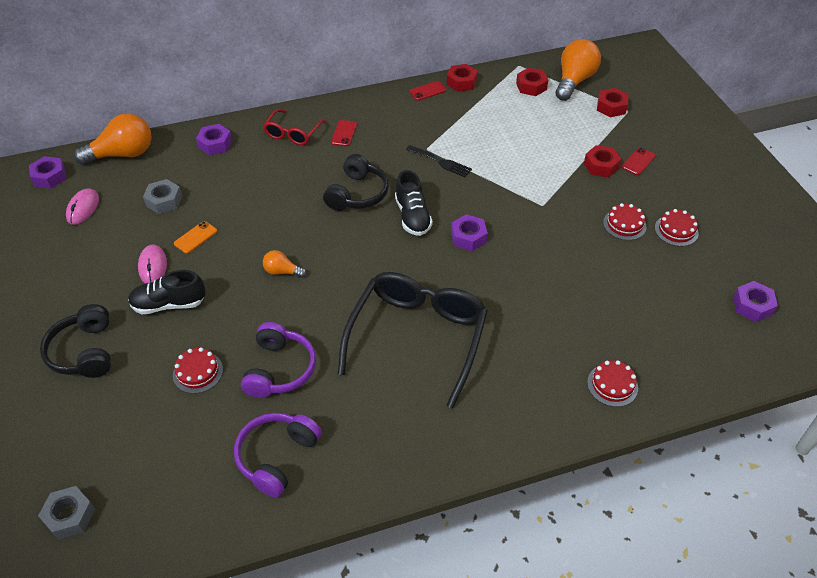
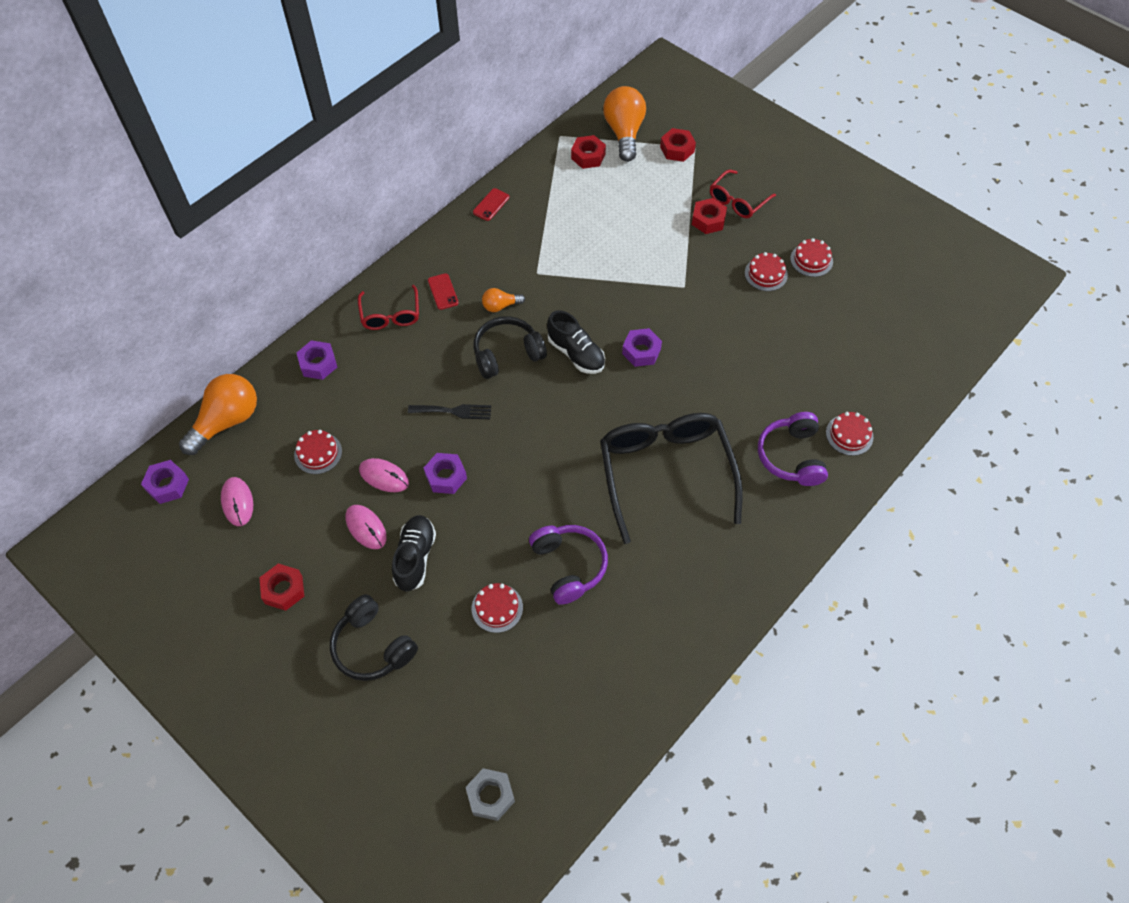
camera: 30 degrees left, 10 degrees up
black shoe [128,270,206,314] -> black shoe turned 135 degrees clockwise [392,515,436,592]
grey nut [143,179,182,214] -> red cake [294,430,342,474]
orange phone [174,221,217,254] -> pink mouse [359,458,409,492]
purple headphones [234,413,322,498] -> purple headphones moved to [758,412,828,486]
orange light bulb [263,250,307,278] -> orange light bulb moved to [482,288,525,312]
black headphones [323,154,389,211] -> black headphones turned 105 degrees counterclockwise [473,316,547,379]
black fork [406,145,472,177] -> black fork moved to [408,404,491,419]
red nut [446,64,478,92] -> red nut moved to [259,563,304,611]
red phone [622,147,656,175] -> red glasses [710,170,776,218]
purple nut [733,281,778,322] -> purple nut moved to [424,453,467,494]

